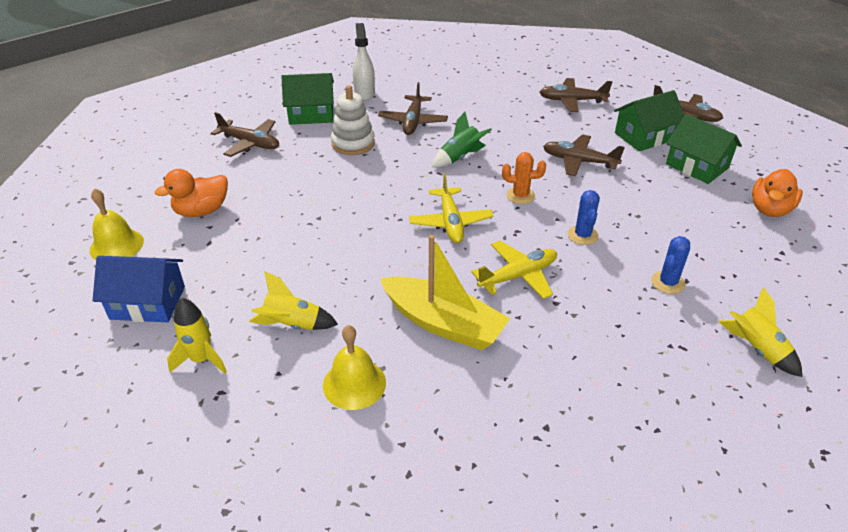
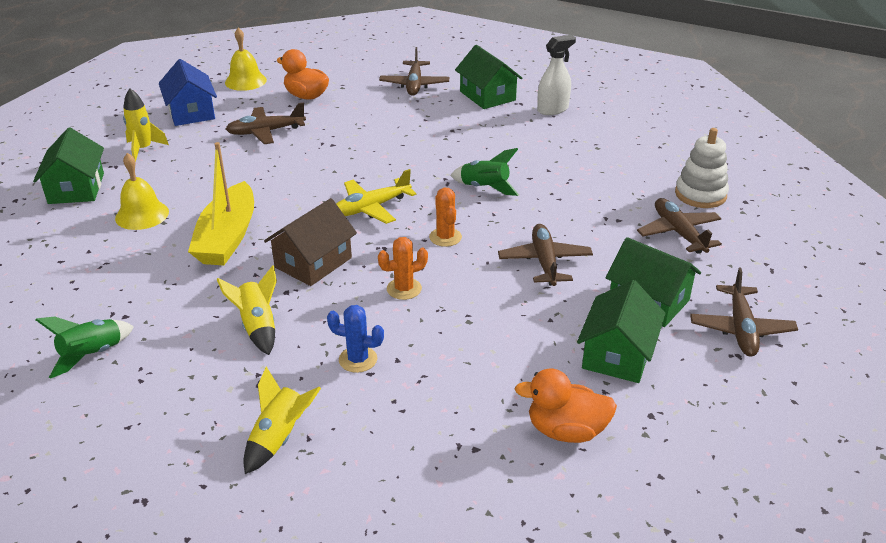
camera: 65 degrees right, 5 degrees down
yellow rocket [249,271,338,330] -> yellow rocket moved to [217,265,277,355]
white stacking toy [331,85,375,155] -> white stacking toy moved to [675,128,729,208]
brown plane [378,82,448,135] -> brown plane moved to [226,102,306,144]
yellow plane [471,241,557,299] -> brown house [264,198,357,286]
blue cactus [568,190,600,245] -> orange cactus [378,237,428,300]
none -> green house [33,127,104,204]
none -> green rocket [36,317,134,379]

